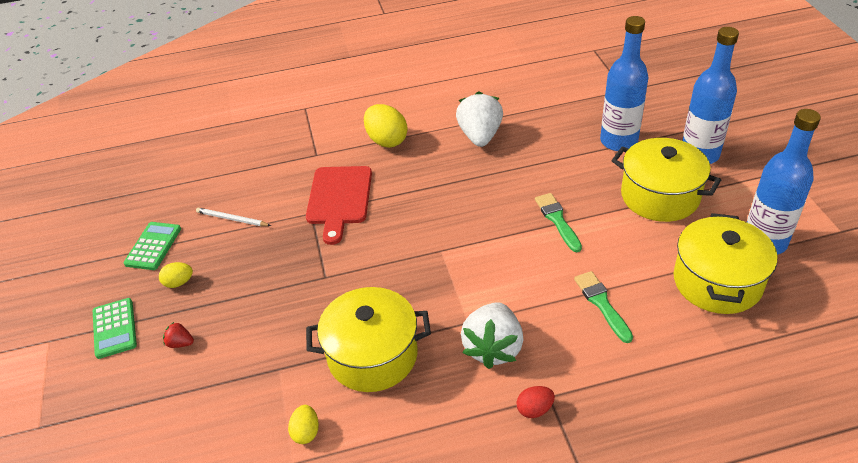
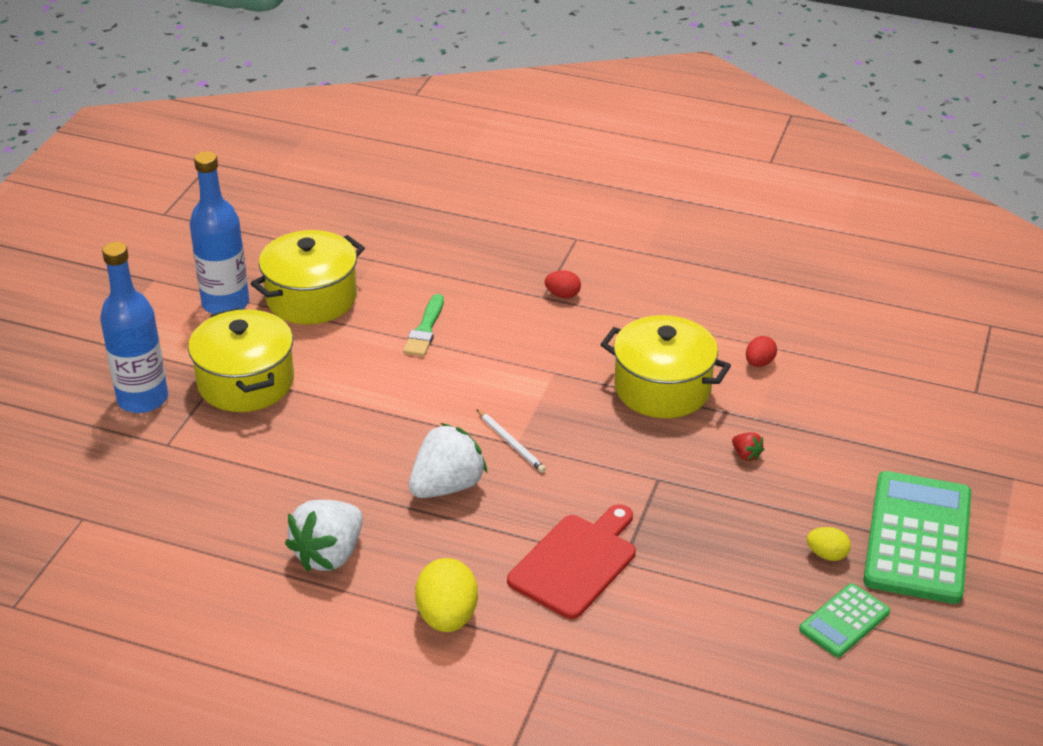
camera: 150 degrees left, 5 degrees down
green calculator [93,298,137,359] -> green calculator [863,471,972,604], size x1.94
red strawberry [163,322,194,348] -> red strawberry moved to [732,432,764,461]
white pencil [196,208,271,226] -> white pencil moved to [476,409,546,473]
yellow egg [288,405,319,444] -> red egg [746,336,777,367]
white strawberry [461,302,524,369] -> white strawberry moved to [409,423,487,498]
green brush [535,193,582,252] -> none
blue bottle [600,16,649,151] -> none

